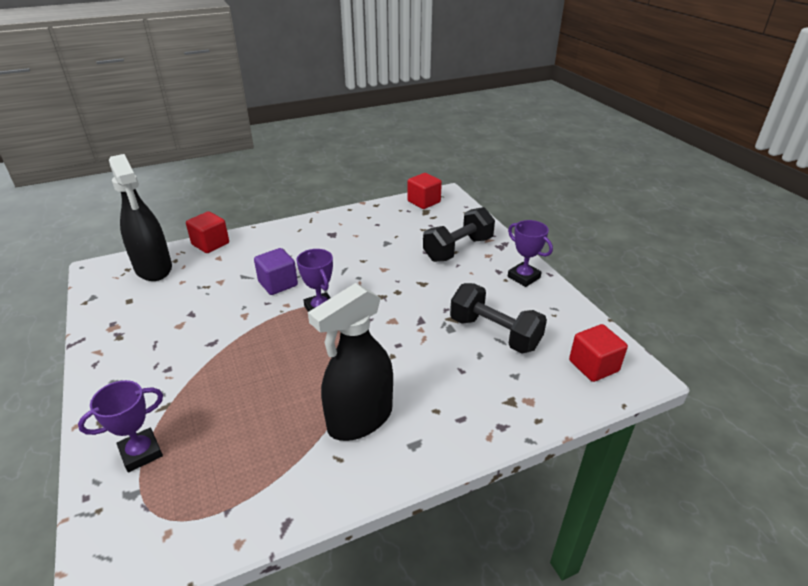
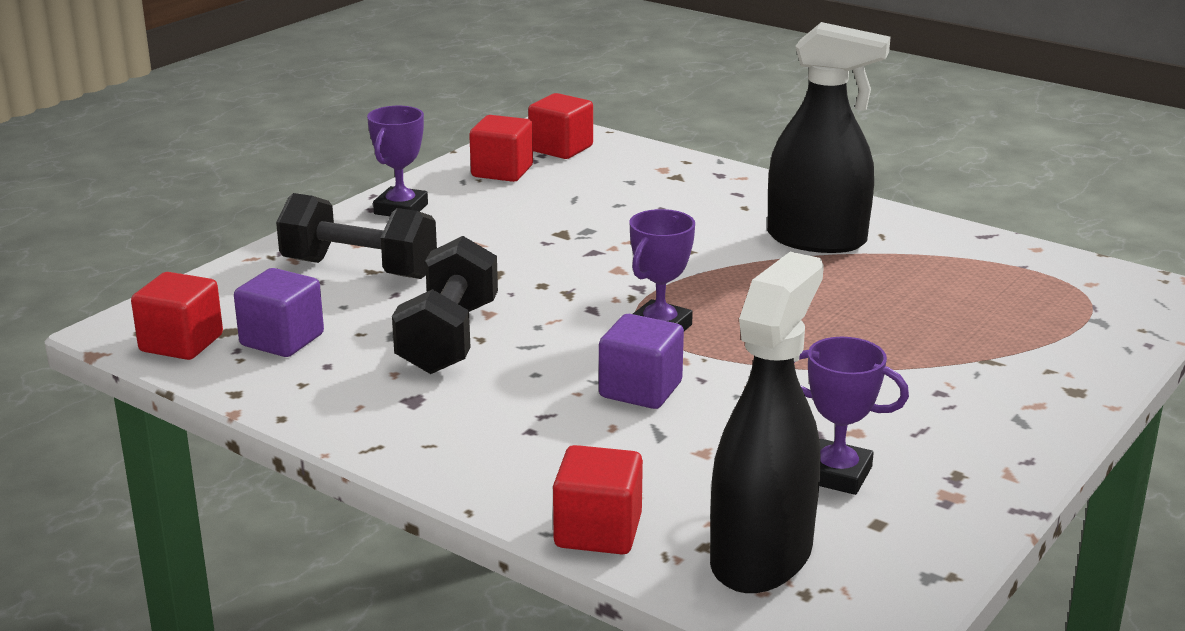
camera: 120 degrees left, 10 degrees down
purple trophy [78,380,163,472] -> purple trophy moved to [794,337,909,495]
black dumbbell [450,283,547,354] -> black dumbbell moved to [392,236,498,374]
none -> purple cube [234,268,324,357]
none -> red cube [469,115,533,182]

